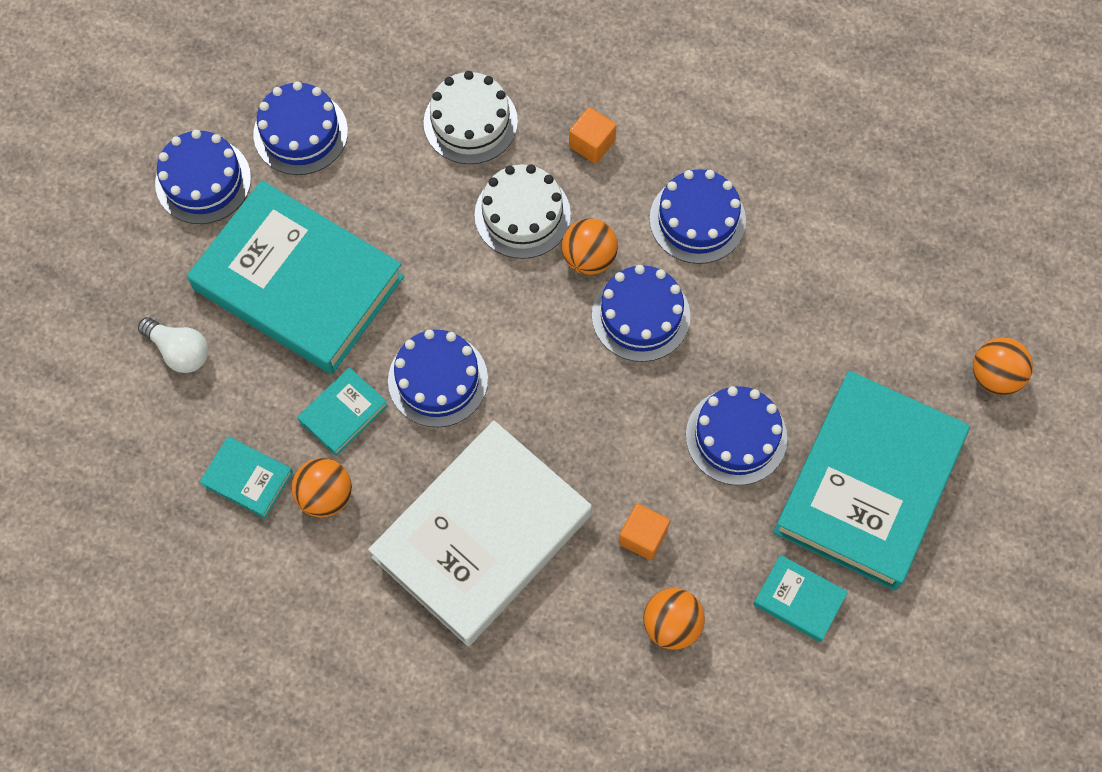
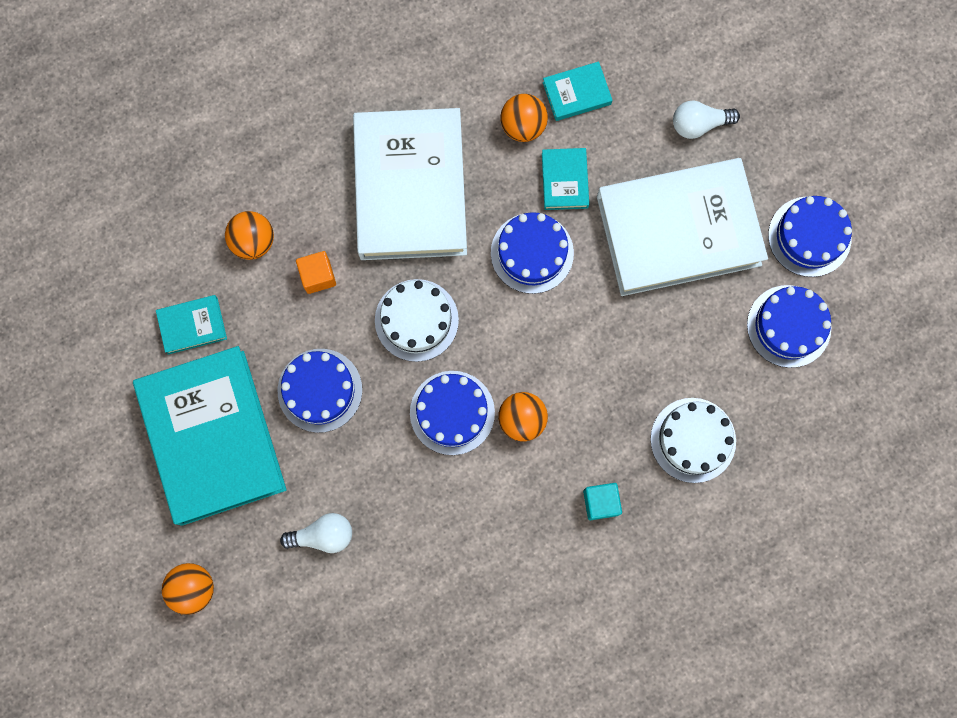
camera: 135 degrees right, 10 degrees up
turquoise book [187,180,404,374] -> white book [597,158,768,296]
white cake [474,164,571,259] -> white cake moved to [375,279,459,362]
orange cube [569,107,617,164] -> turquoise cube [583,483,622,520]
blue cake [650,169,746,264] -> none
none -> white light bulb [280,513,352,553]

